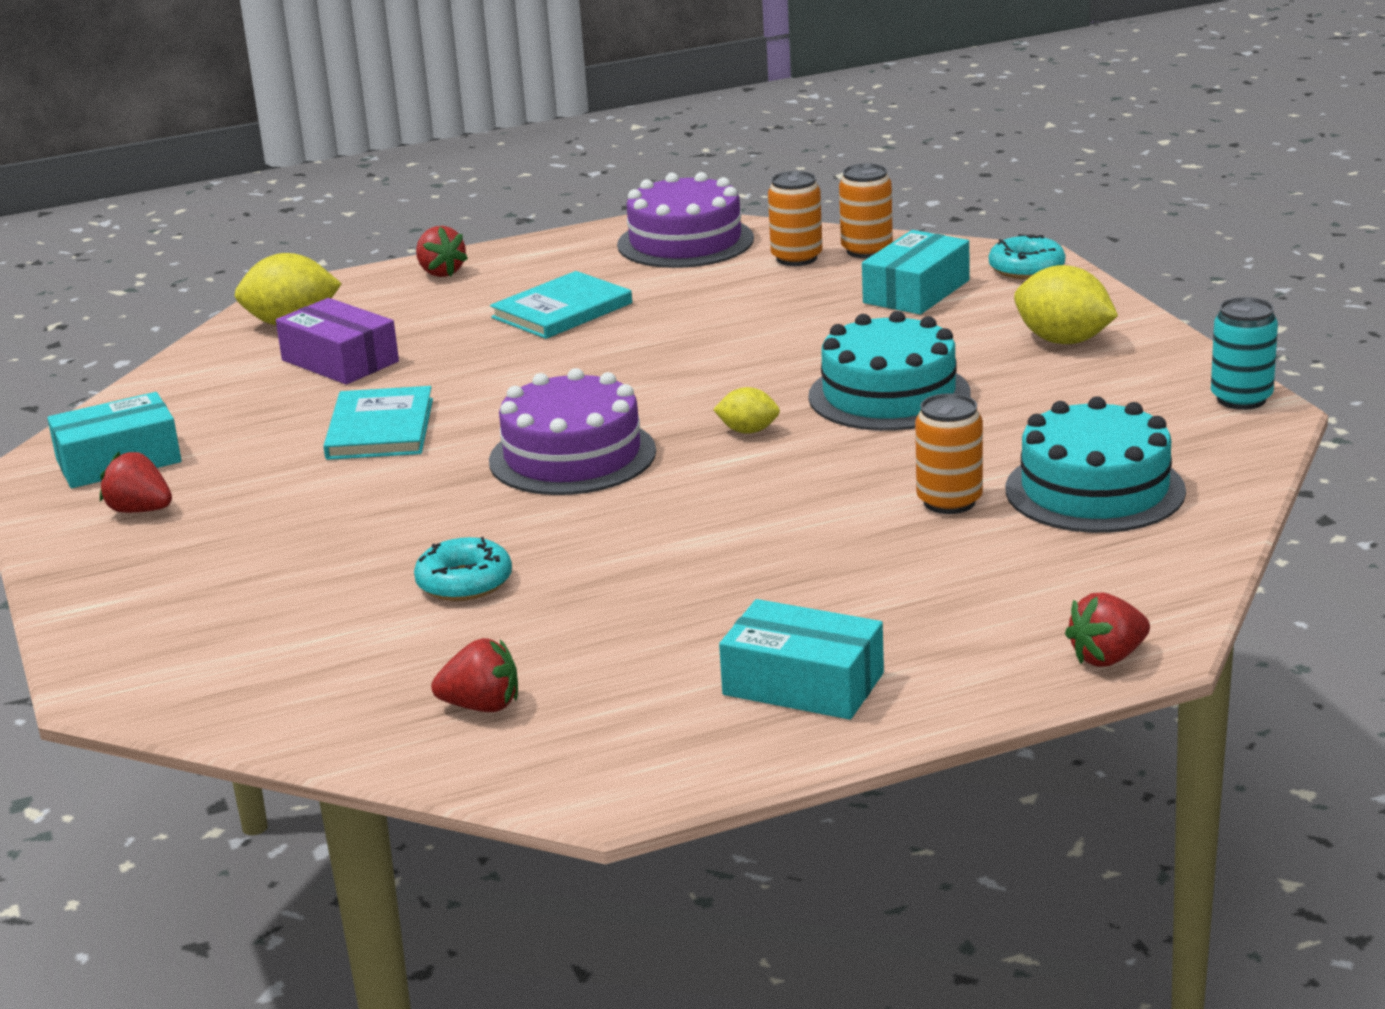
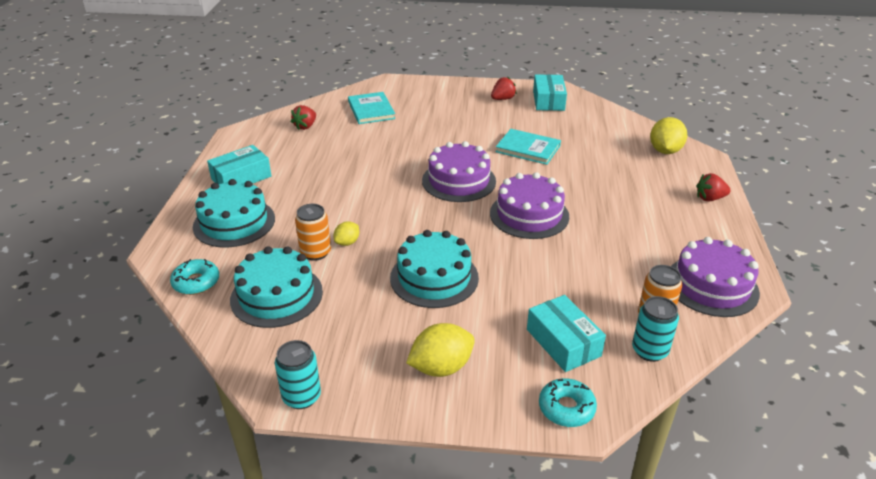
camera: 115 degrees right, 10 degrees up
purple box [276,298,399,385] -> none
turquoise donut [414,537,512,601] -> turquoise donut moved to [170,259,219,295]
turquoise book [490,271,632,339] -> turquoise book moved to [348,92,395,124]
yellow lemon [713,387,780,434] -> yellow lemon moved to [334,222,359,246]
orange can [839,163,893,258] -> turquoise can [632,296,679,362]
red strawberry [1065,592,1150,667] -> none
none -> turquoise cake [193,179,275,248]
none -> purple cake [490,172,569,239]

